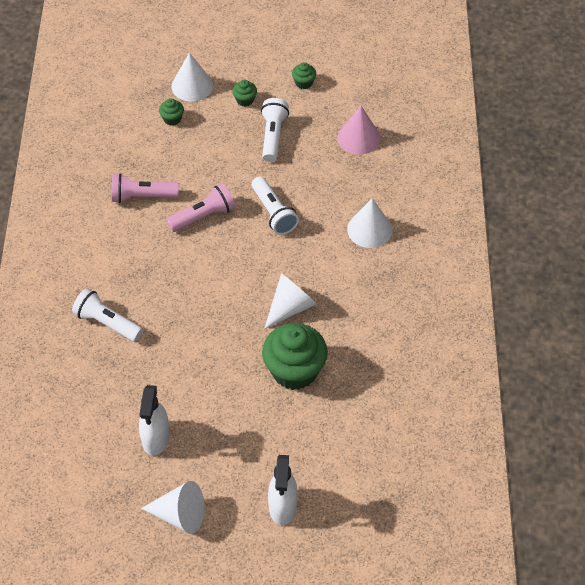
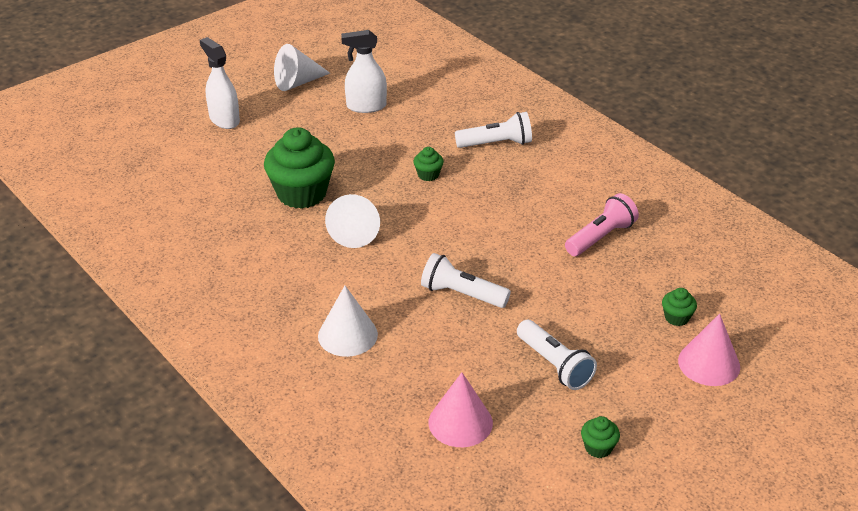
camera: 140 degrees right, 15 degrees down
white spray bottle [139,385,170,456] -> white spray bottle turned 60 degrees counterclockwise [341,30,387,113]
pink flashlight [166,183,235,232] -> none
white cone [171,53,213,102] -> pink cone [678,313,740,386]
green cupcake [232,80,257,107] -> green cupcake moved to [413,147,444,181]

